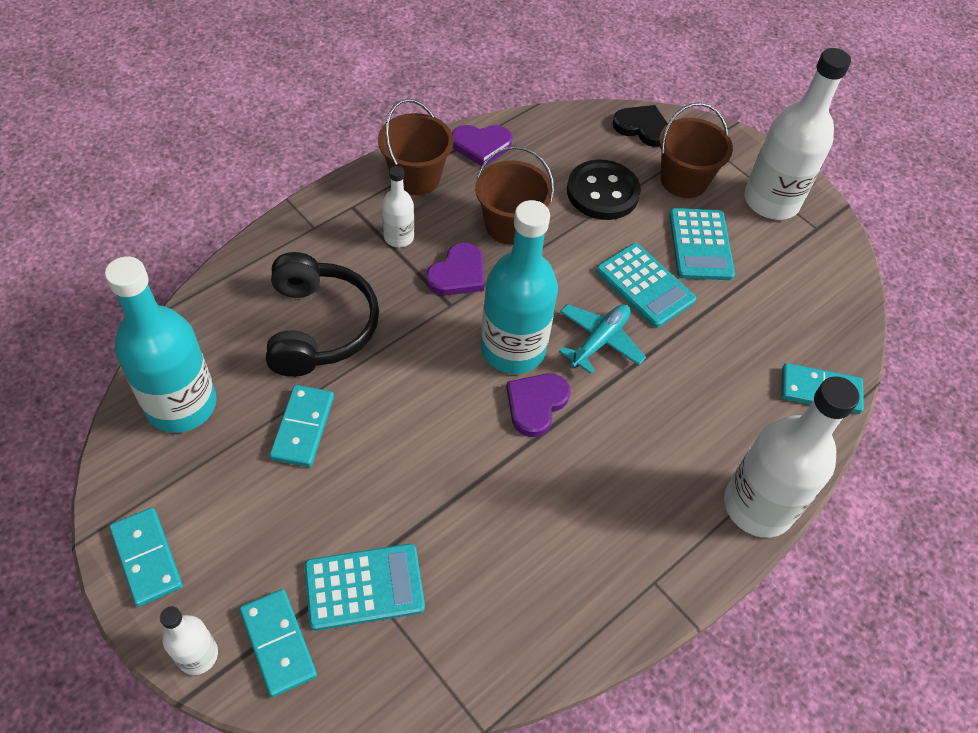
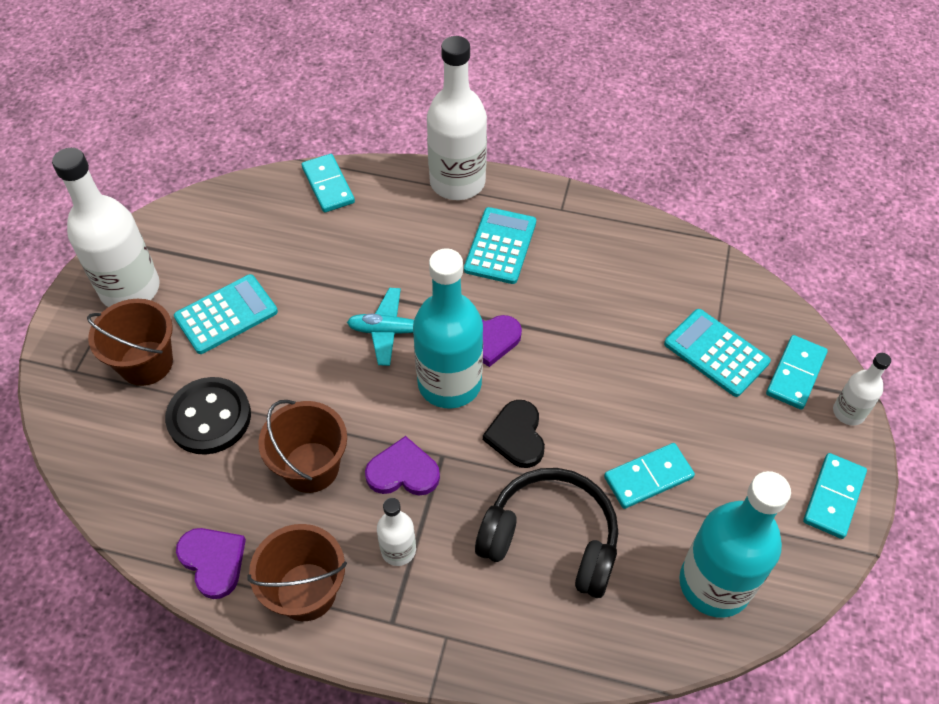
camera: 120 degrees left, 0 degrees up
black headphones [266,252,379,377] -> black headphones turned 60 degrees clockwise [475,468,618,598]
turquoise calculator [596,243,696,328] -> turquoise calculator moved to [464,207,536,284]
black heart [612,105,668,147] -> black heart moved to [483,400,545,468]

